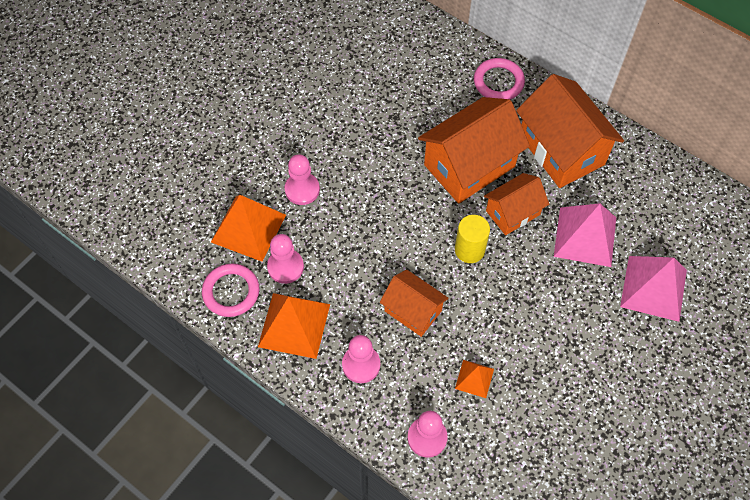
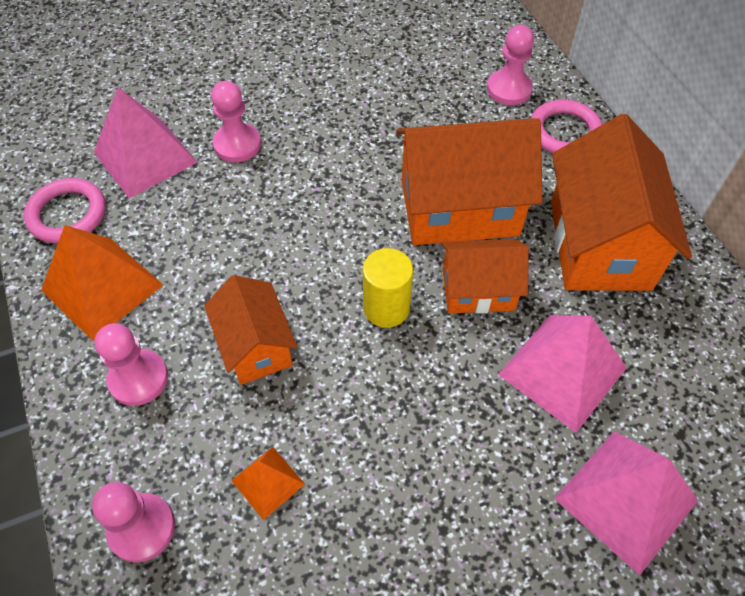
camera: 30 degrees right, 5 degrees down
orange pyramid [211,195,286,262] -> pink pyramid [94,87,198,199]
pink pawn [267,234,304,284] -> pink pawn moved to [487,25,534,105]

